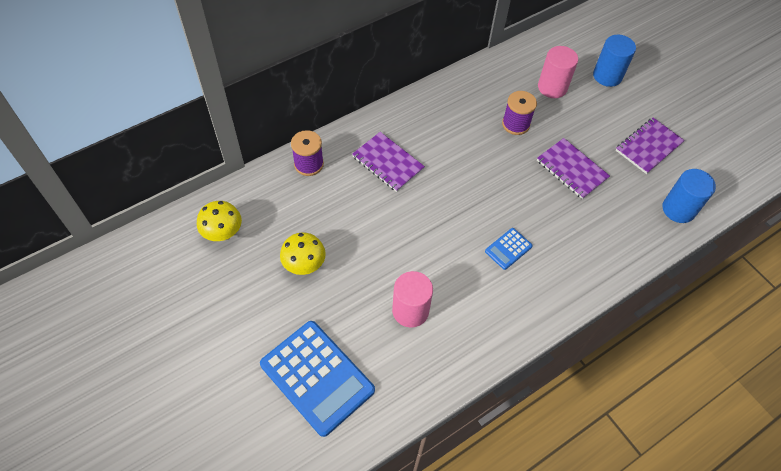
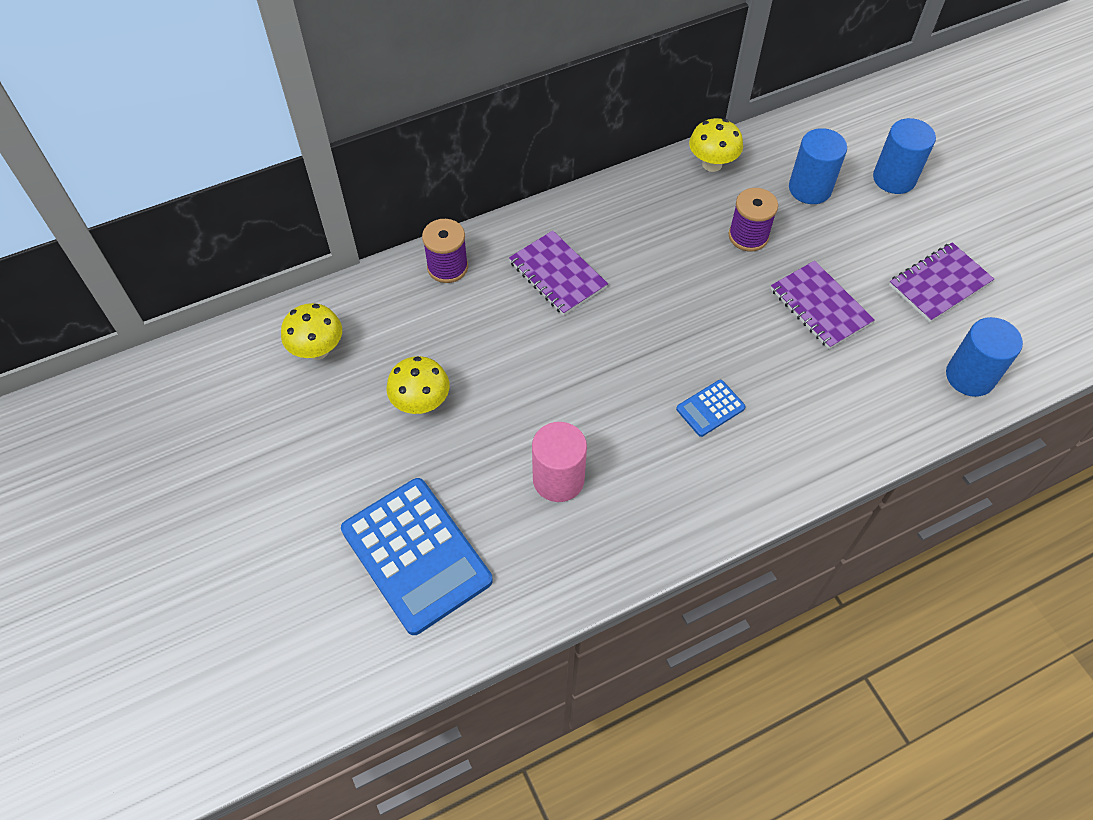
camera: 10 degrees right, 0 degrees up
pink cylinder [538,46,578,98] -> blue cylinder [789,128,847,204]
none -> yellow mushroom [689,118,743,172]

